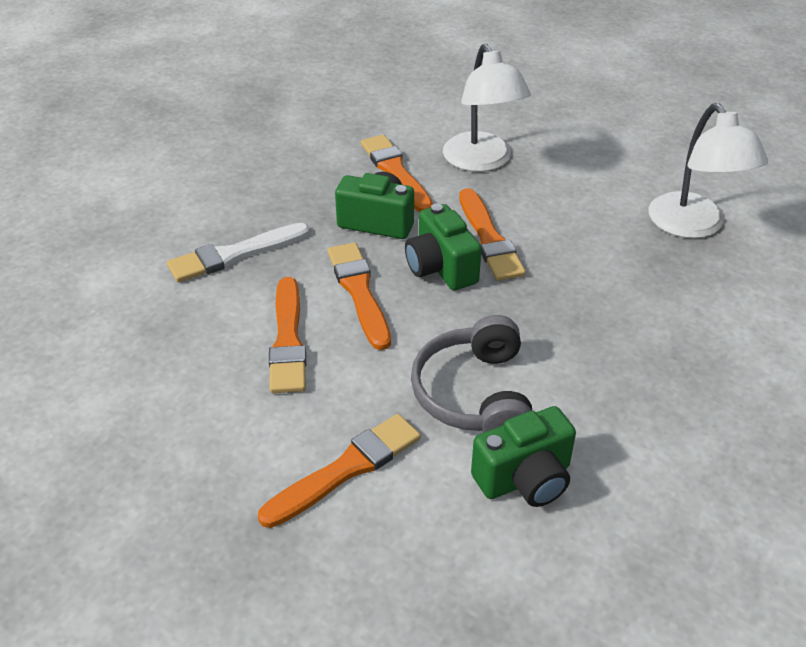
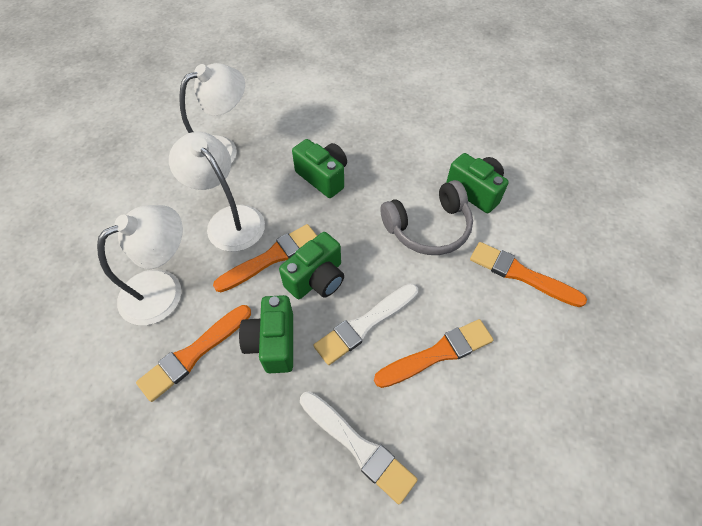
camera: 110 degrees left, 15 degrees up
orange brush [327,243,391,350] -> white brush [313,283,418,365]
none -> white lamp [169,132,265,252]
none -> green camera [292,139,347,198]

